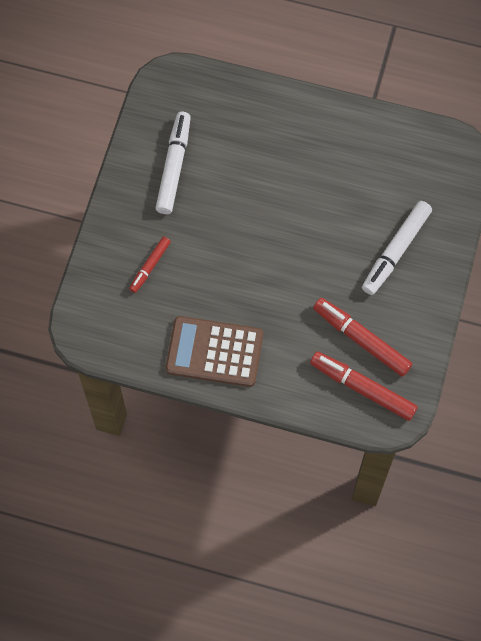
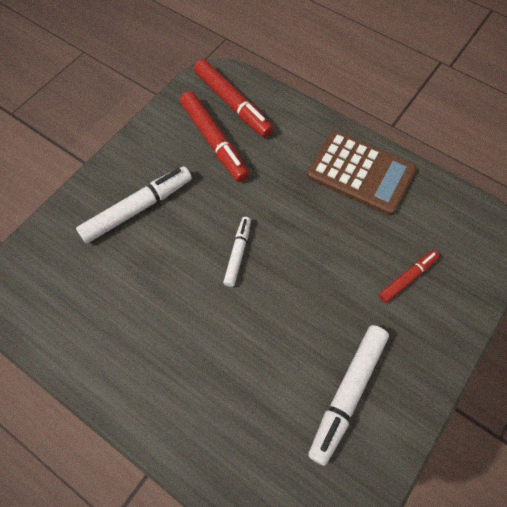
camera: 160 degrees left, 5 degrees down
none -> white marker [223,217,251,287]

